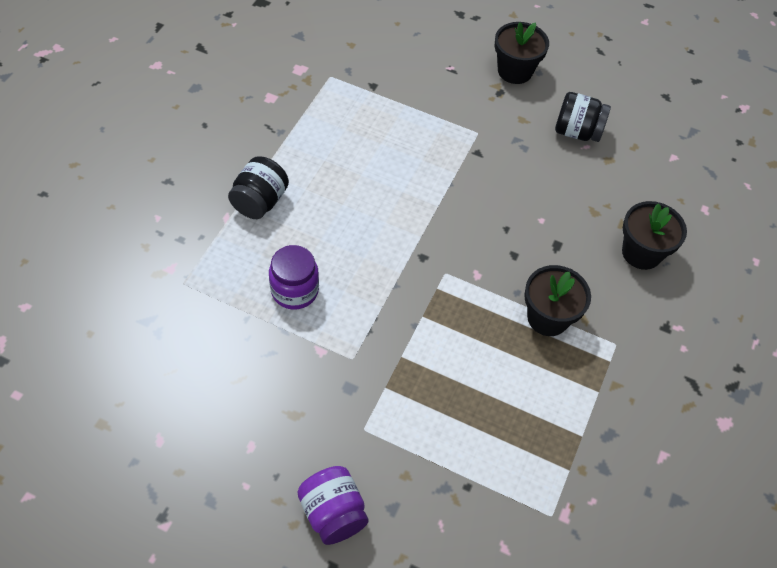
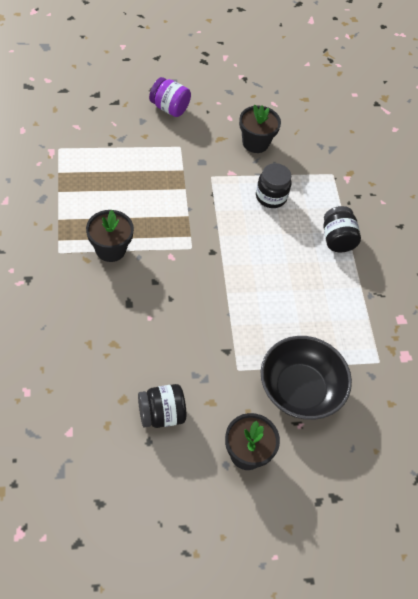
camera: 145 degrees right, 0 degrees up
purple jar [269,245,319,310] -> black jar [256,163,291,208]
black flower pot [622,201,687,270] -> black flower pot moved to [239,104,281,153]
none -> black bowl [261,336,352,420]

